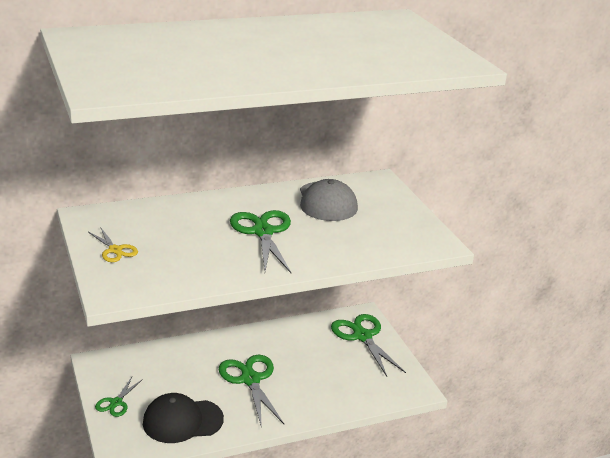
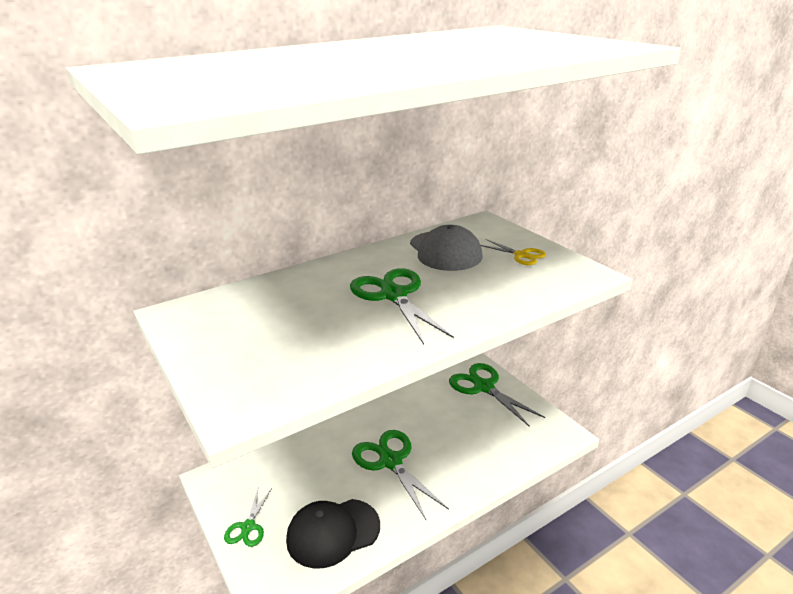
camera: 10 degrees left, 0 degrees up
yellow scissors [88,227,138,262] -> yellow scissors moved to [481,239,546,265]

